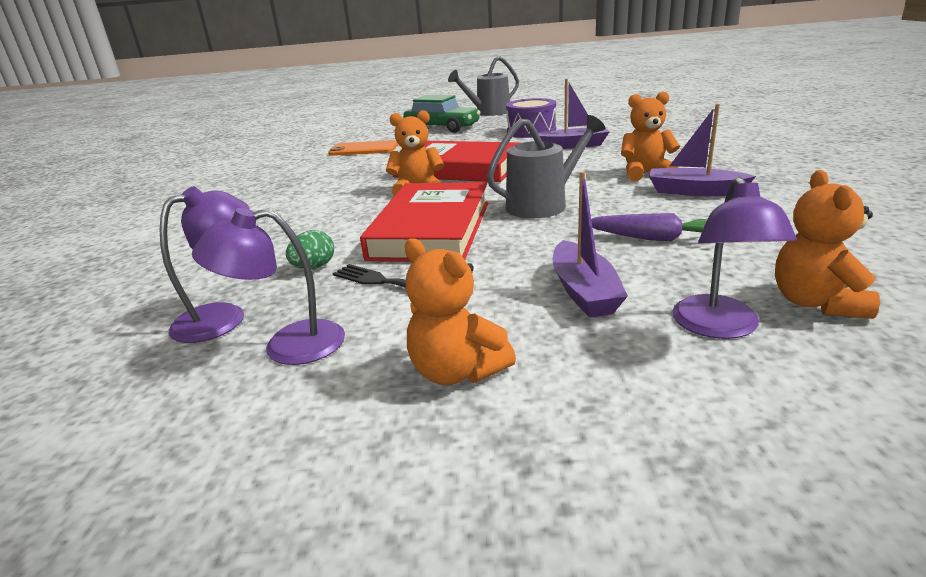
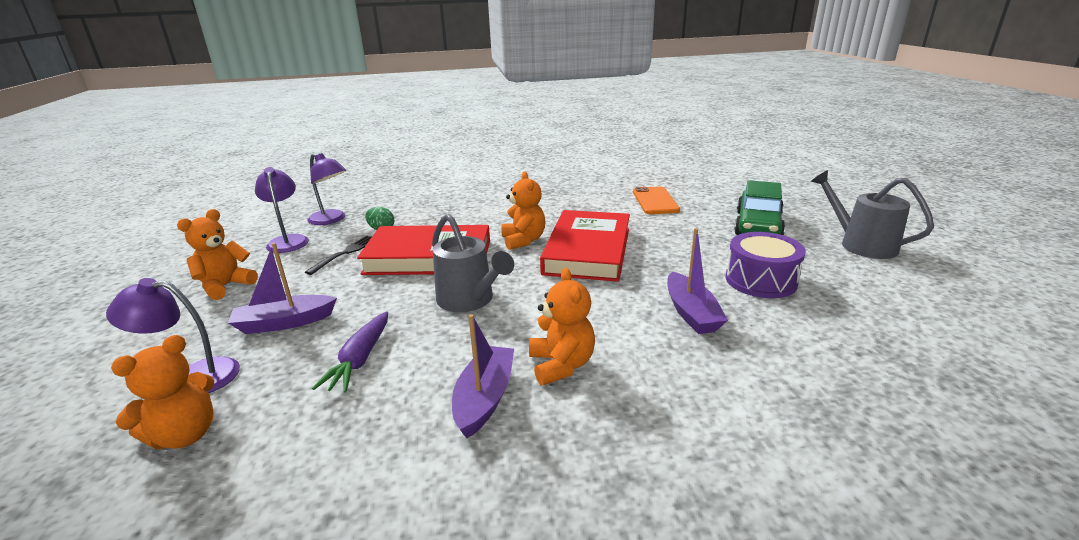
camera: 80 degrees right, 0 degrees up
orange teddy bear [775,170,880,319] -> orange teddy bear turned 135 degrees clockwise [111,335,214,450]

